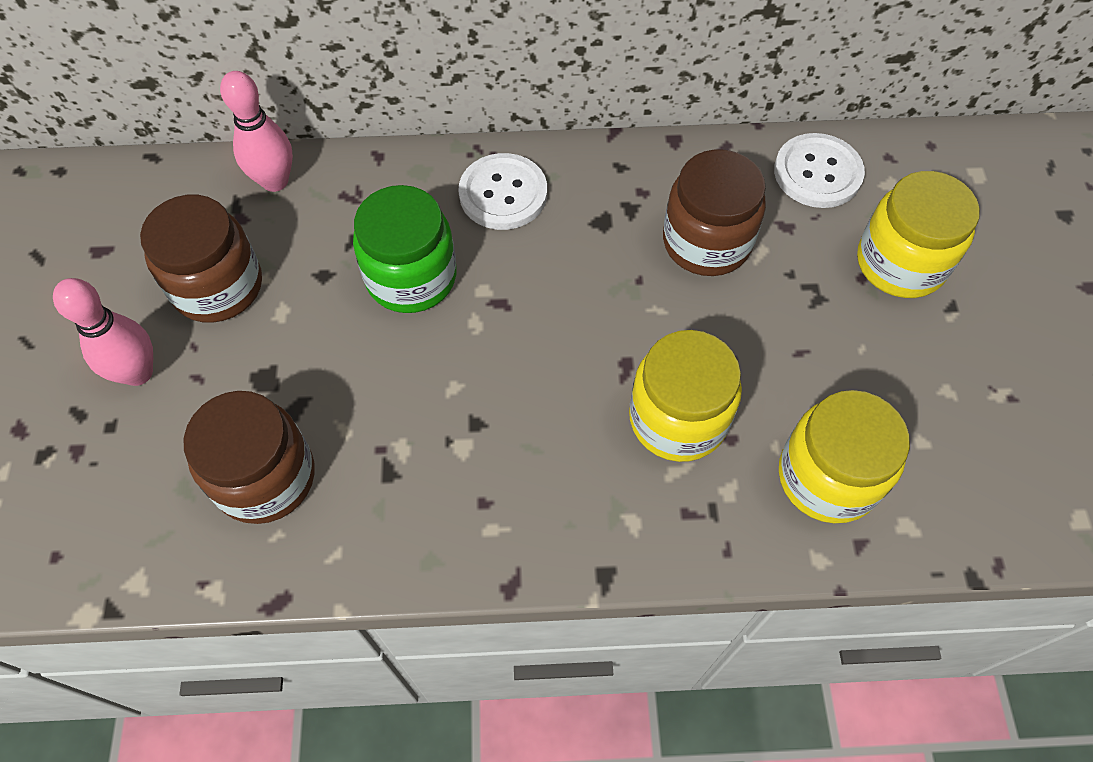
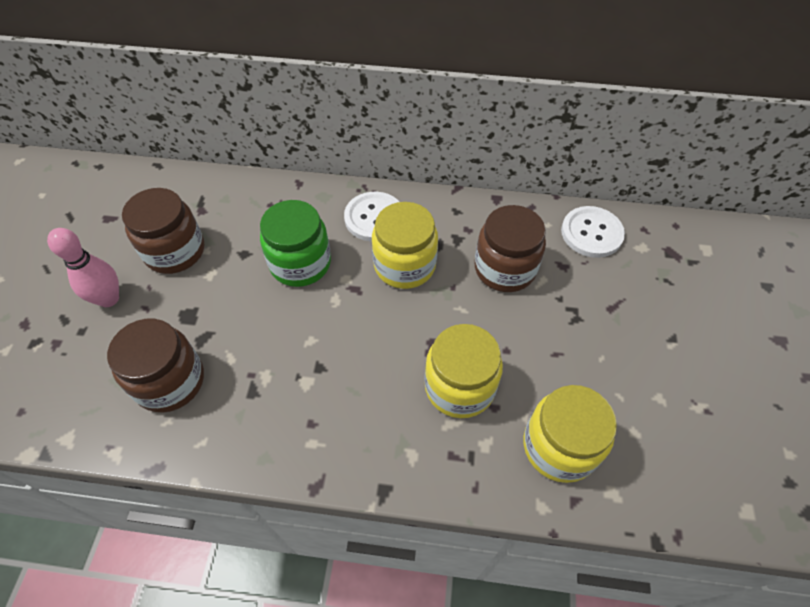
camera: 10 degrees right, 5 degrees down
pink bowling pin [220,71,293,192] -> none
yellow jar [857,171,980,298] -> yellow jar moved to [372,202,438,289]

